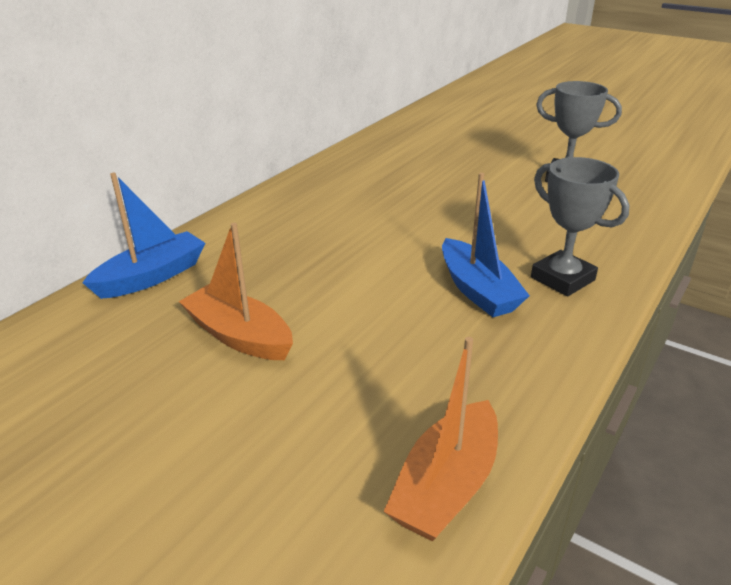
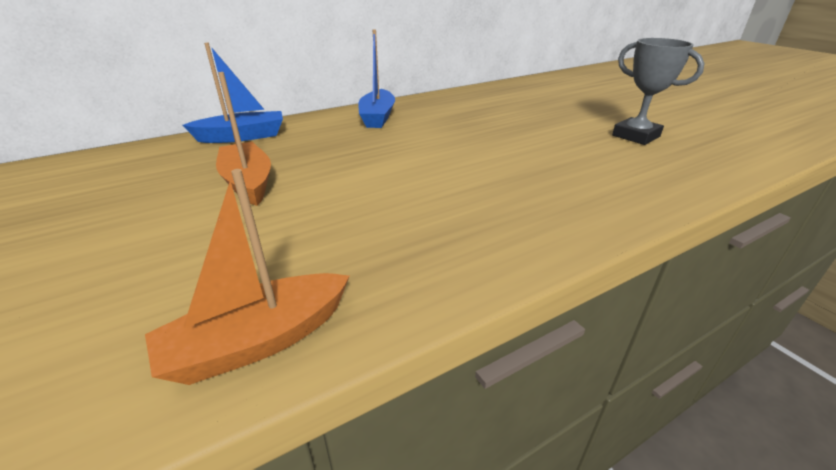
camera: 25 degrees right, 0 degrees up
blue boat [442,173,530,317] -> blue boat moved to [358,29,395,128]
grey trophy [531,157,629,296] -> none

